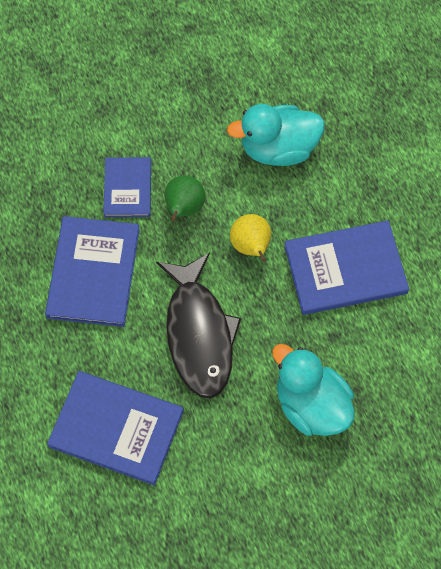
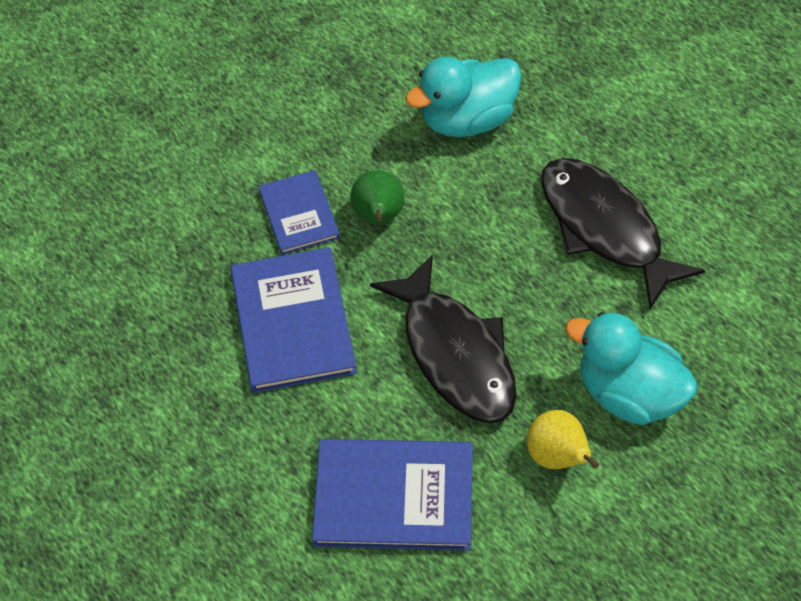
camera: 15 degrees left, 10 degrees down
yellow pear [230,214,271,262] -> yellow pear moved to [527,410,599,469]
blue book [284,220,409,315] -> black fish [541,158,705,309]

